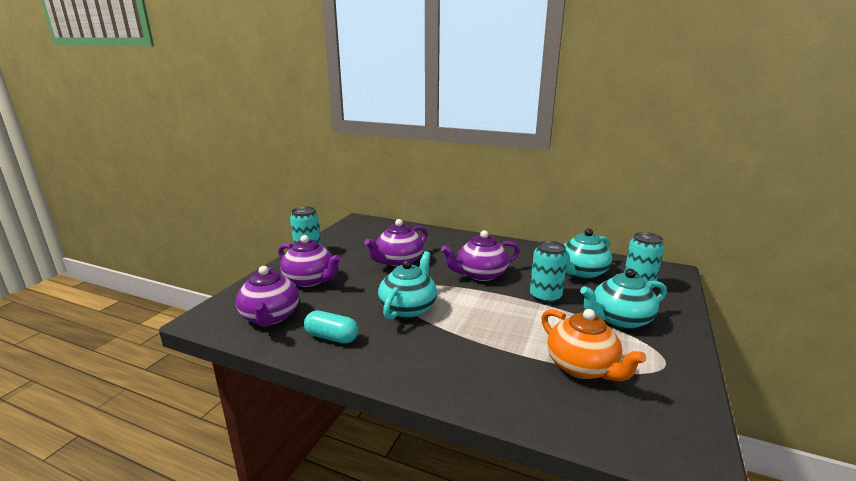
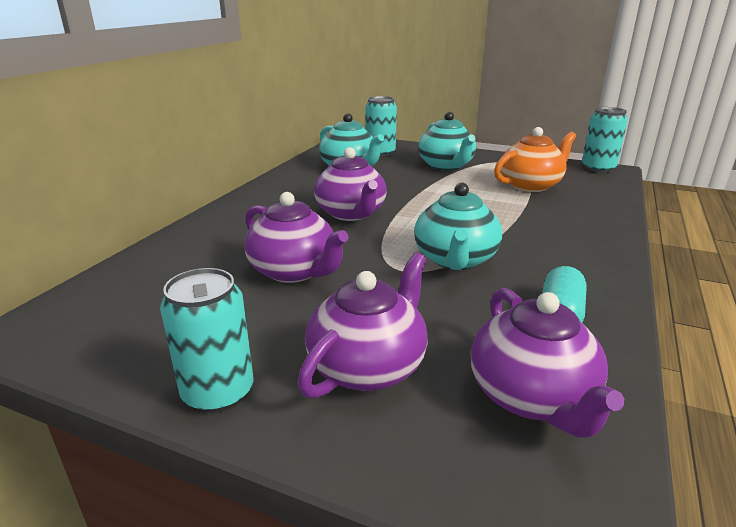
camera: 90 degrees left, 5 degrees up
purple teapot [236,266,299,327] -> purple teapot turned 90 degrees clockwise [471,288,624,438]
turquoise teapot [378,251,437,320] -> turquoise teapot turned 105 degrees counterclockwise [414,183,502,270]
turquoise can [530,241,568,303] -> turquoise can moved to [582,107,628,173]

